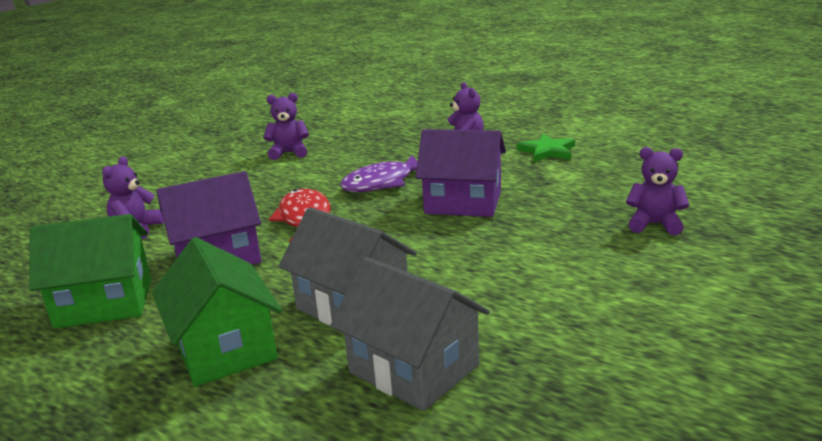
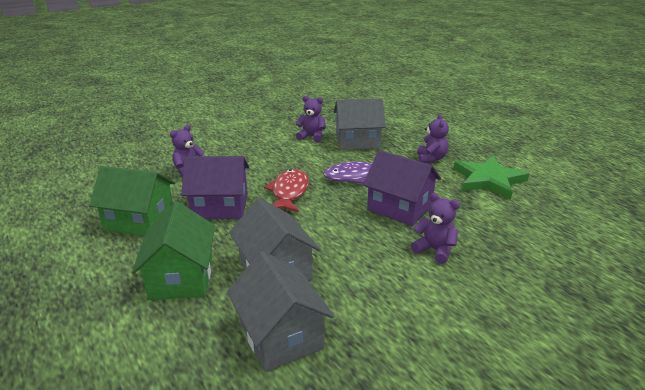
camera: 20 degrees right, 5 degrees up
green star [517,134,575,162] -> green star [454,156,530,200], size x1.61
purple teddy bear [626,147,689,235] -> purple teddy bear moved to [411,193,460,264]
none -> grey house [334,98,386,150]

